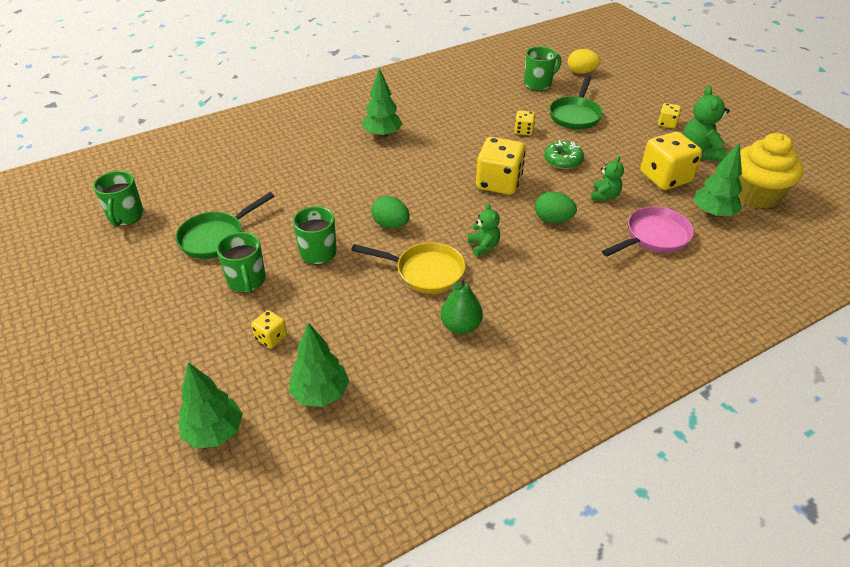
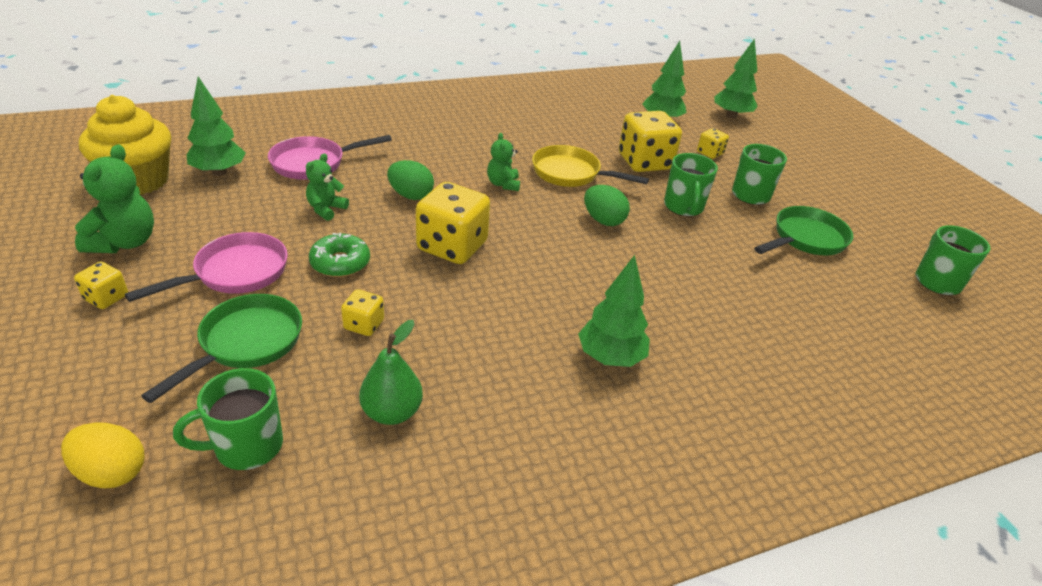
camera: 175 degrees left, 5 degrees down
green pear [441,277,483,334] -> green pear moved to [359,320,423,425]
yellow dice [641,132,702,190] -> yellow dice moved to [619,111,682,172]
none -> pink pan [125,232,288,302]

